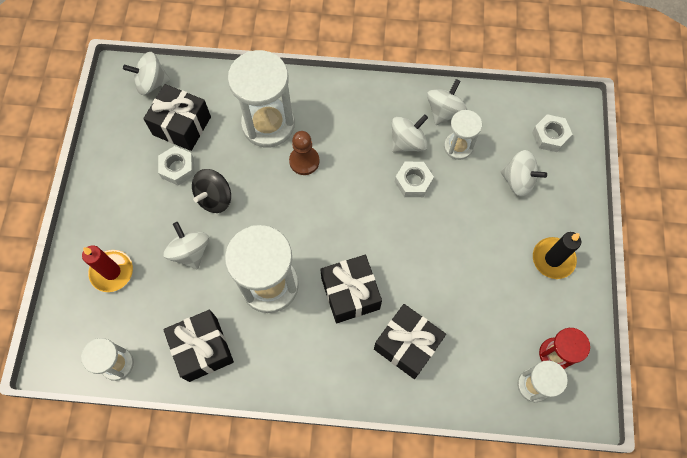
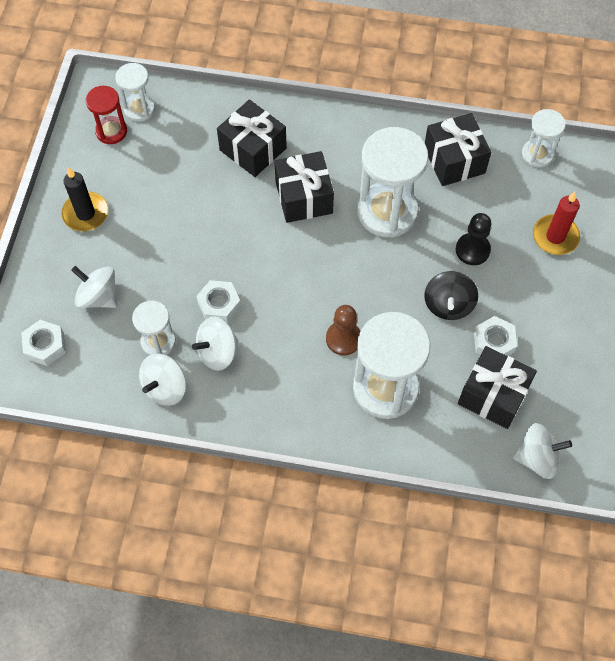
camera: 175 degrees left, 5 degrees down
white spinning top [163,222,209,269] -> black pawn [456,213,491,265]
black spinning top [192,169,231,213] -> black spinning top turned 150 degrees clockwise [424,271,478,320]

